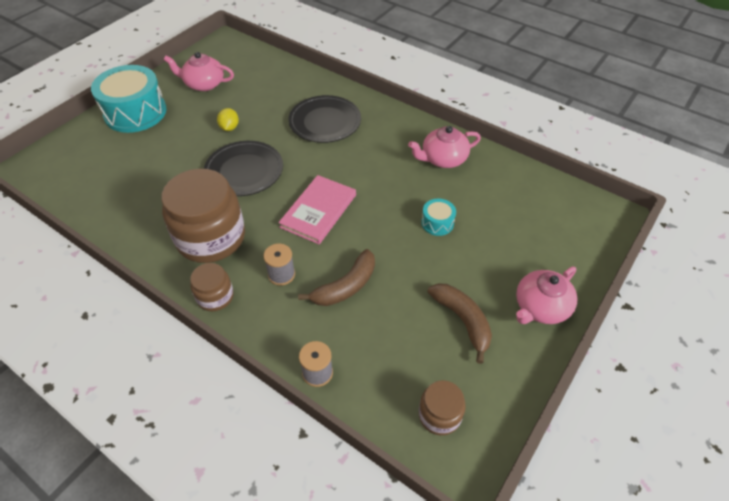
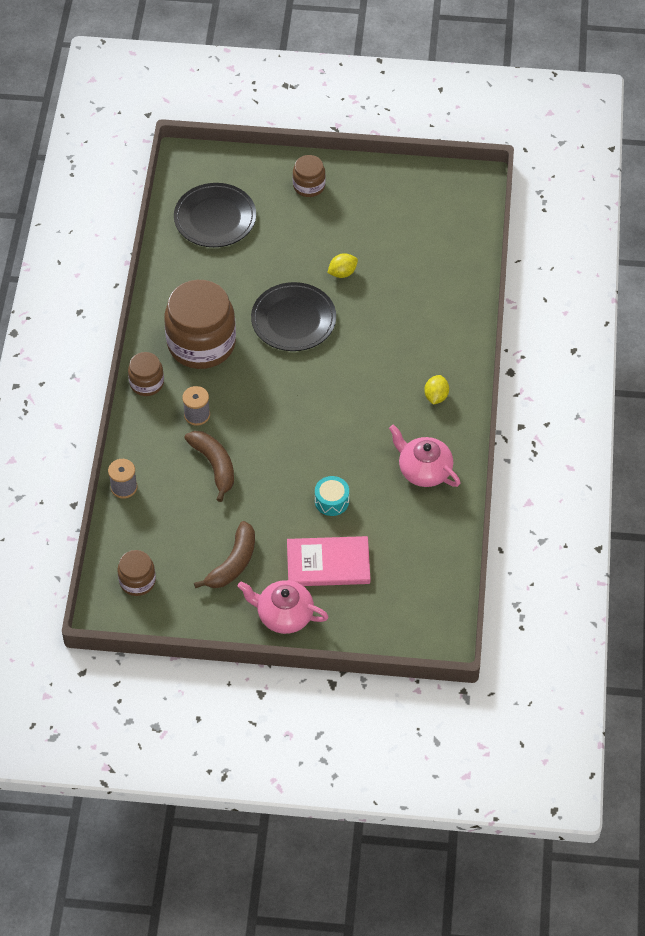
camera: 60 degrees right, 5 degrees up
turquoise drum [91,65,167,133] -> brown jar [293,155,326,197]
pink teapot [164,52,234,91] -> none
pink book [278,175,356,244] -> pink book moved to [287,536,370,586]
black plate [288,95,361,143] -> black plate moved to [174,183,256,247]
brown banana [298,249,375,306] -> brown banana turned 135 degrees counterclockwise [184,431,234,502]
none -> yellow lemon [424,375,449,405]

